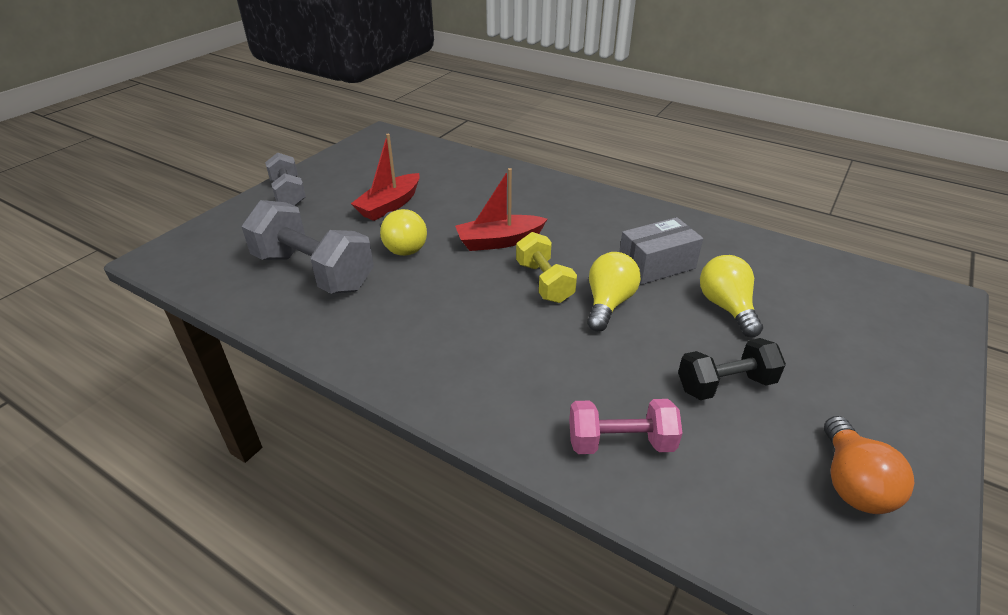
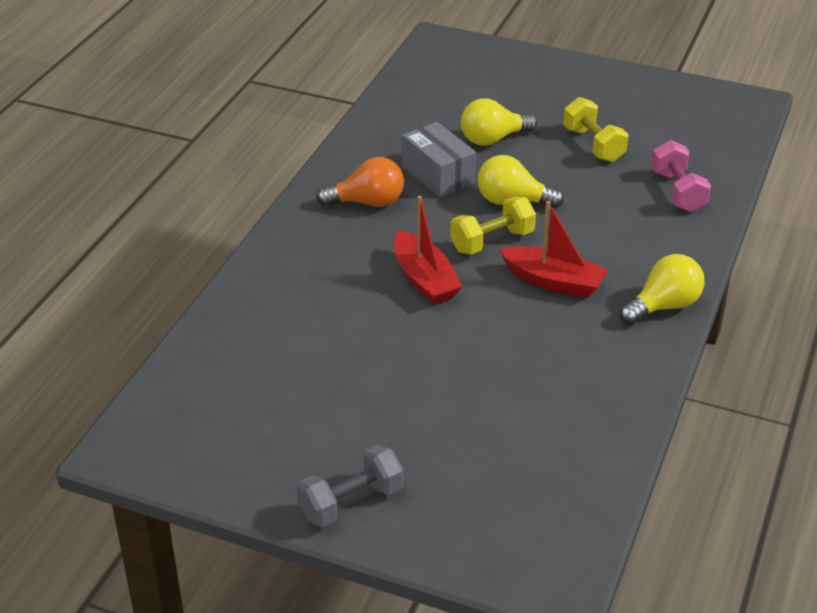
camera: 100 degrees left, 0 degrees up
grey dumbbell [241,200,374,294] -> none
red boat [351,134,420,221] -> red boat moved to [499,201,608,298]
yellow light bulb [380,209,427,256] -> yellow light bulb moved to [620,254,704,325]
black dumbbell [678,338,786,400] -> yellow dumbbell [563,97,629,162]
orange light bulb [824,416,915,514] -> orange light bulb moved to [316,157,404,207]

